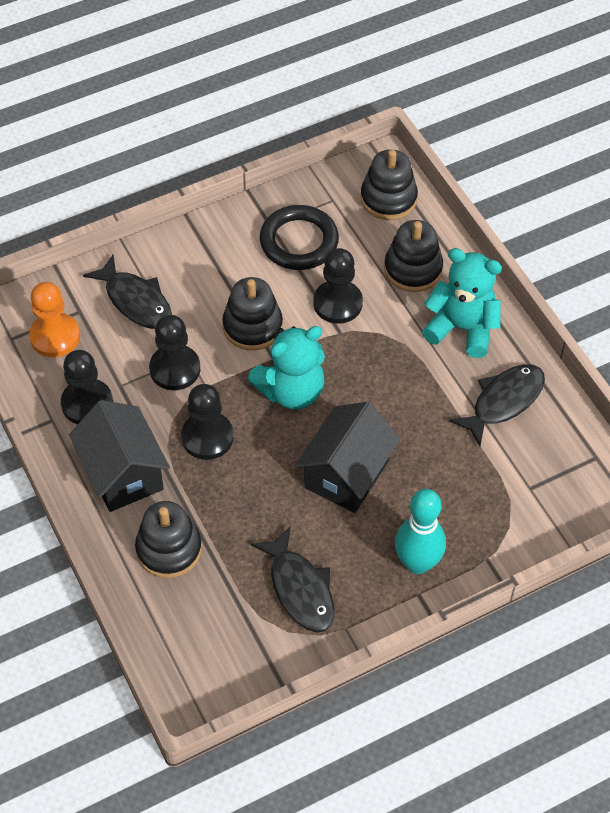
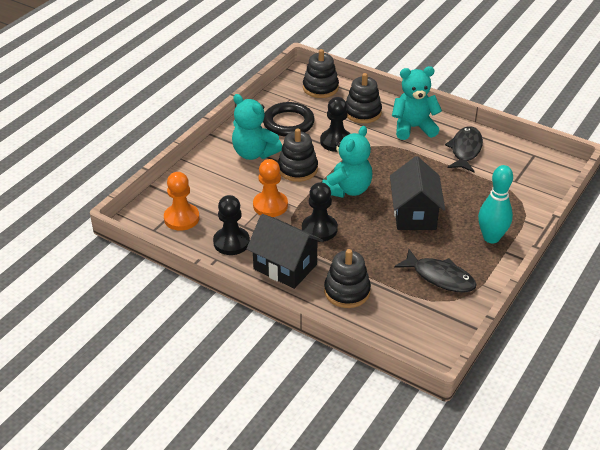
camera: 30 degrees left, 15 degrees down
black fish [83,255,172,329] -> none
black pawn [149,315,200,390] -> orange pawn [253,159,288,217]
none -> turquoise teddy bear [232,94,282,160]

